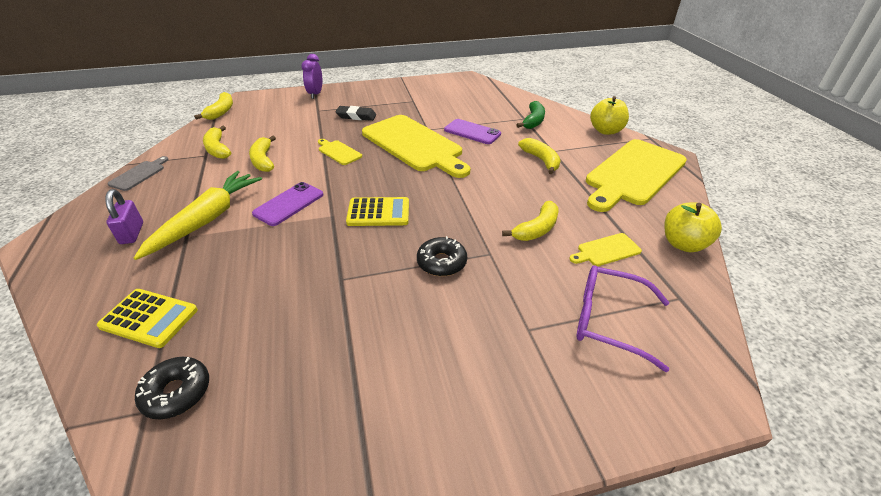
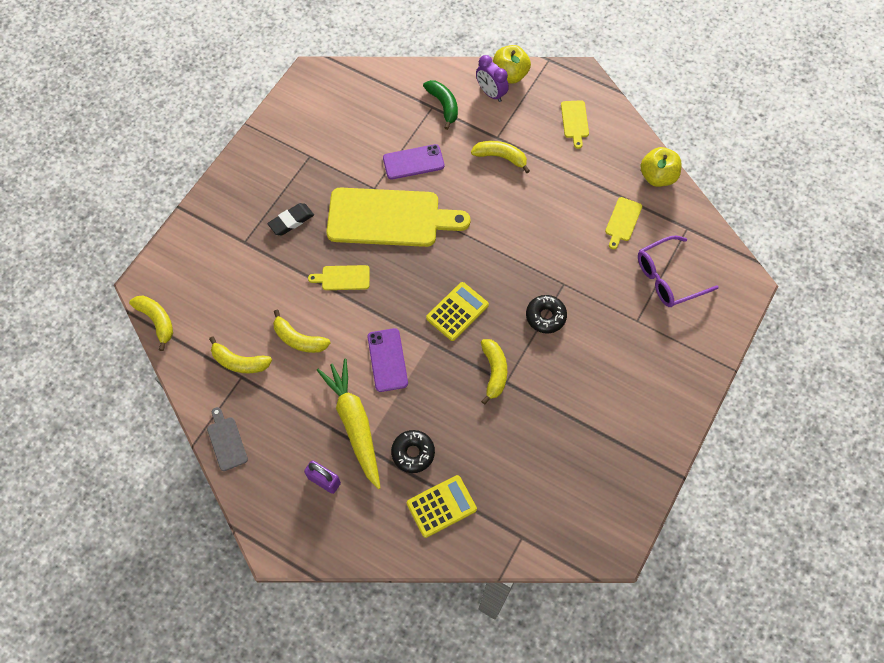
camera: 45 degrees left, 25 degrees up
black donut [135,357,209,419] -> black donut moved to [391,430,435,473]
purple clock [301,54,322,99] -> purple clock moved to [476,55,509,102]
yellow banana [502,201,559,241] -> yellow banana moved to [481,339,507,404]
yellow cutting board [586,139,687,212] -> yellow cutting board [561,100,589,149], size x0.42

